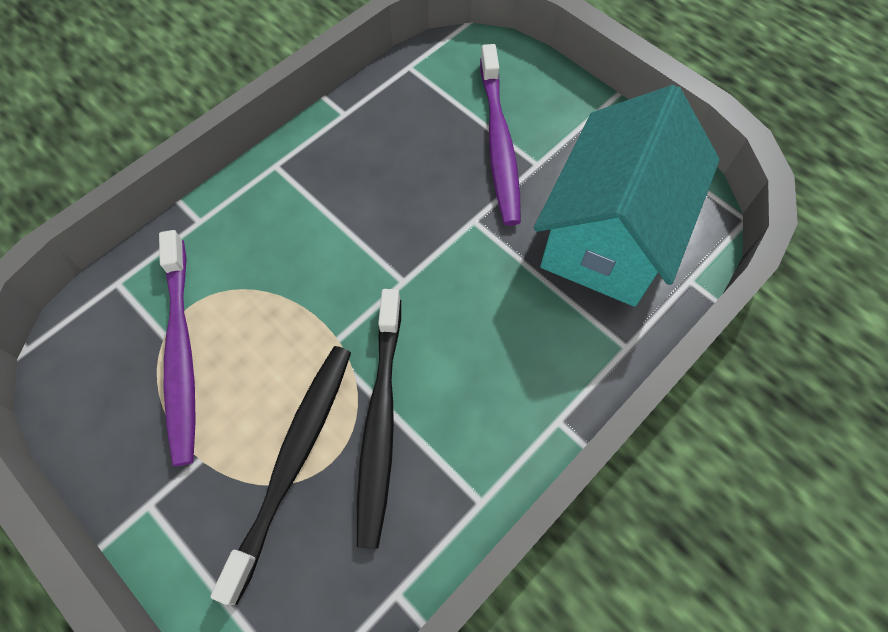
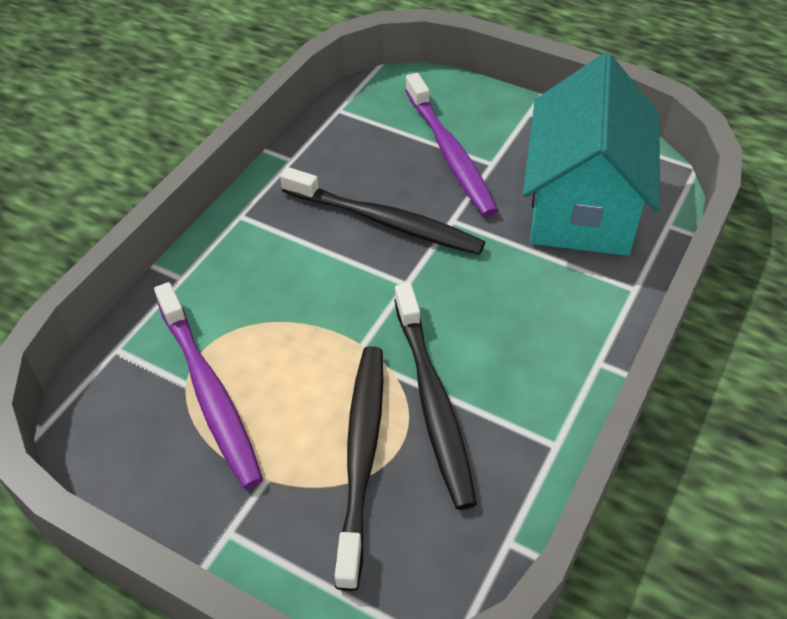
camera: 15 degrees left, 15 degrees down
none -> black toothbrush [280,167,485,255]

